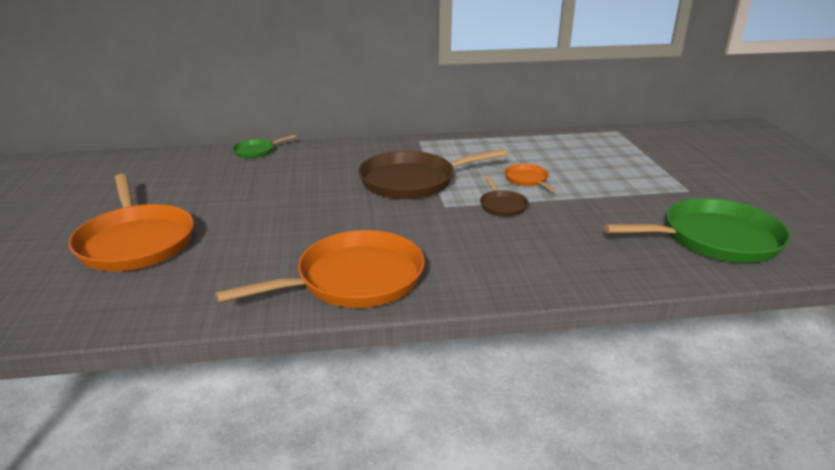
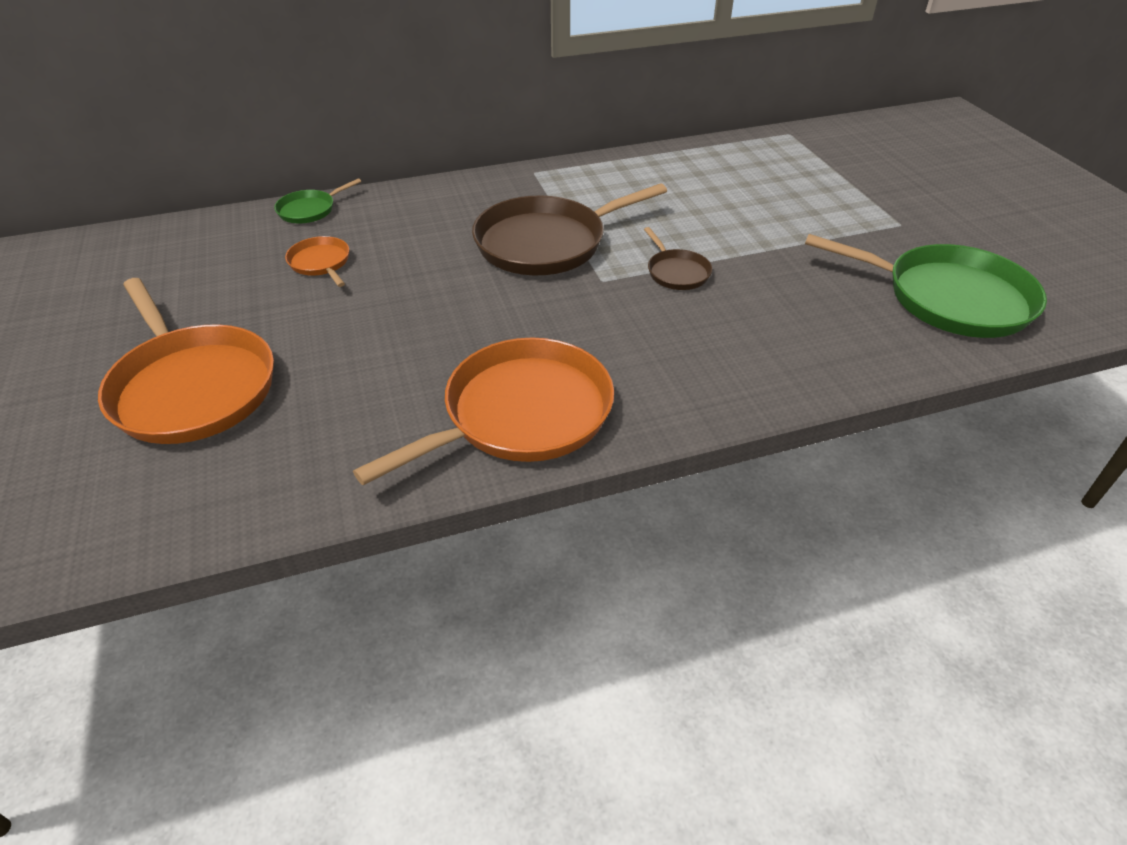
camera: 10 degrees left, 15 degrees up
orange pan [504,164,556,192] -> orange pan moved to [285,236,349,287]
green pan [604,198,791,263] -> green pan turned 45 degrees clockwise [805,234,1047,338]

